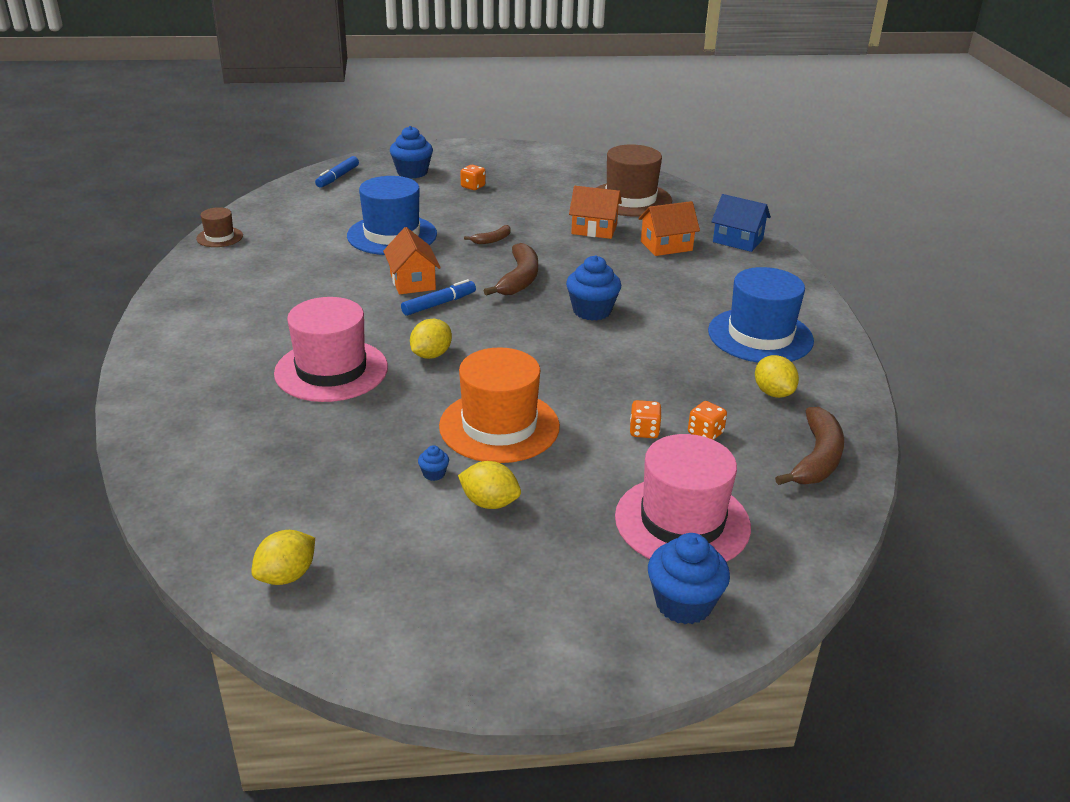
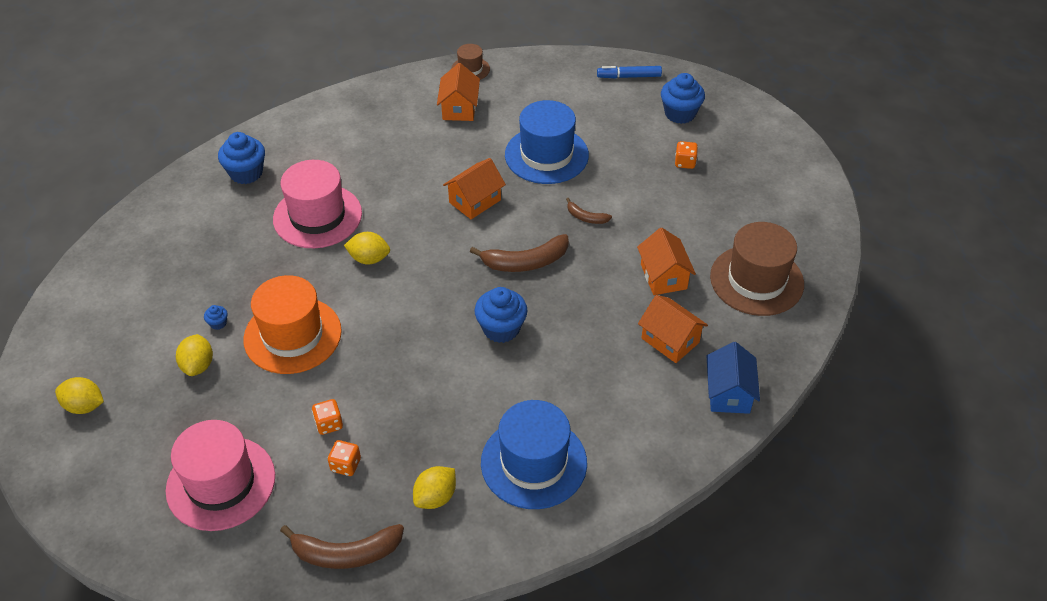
camera: 65 degrees right, 15 degrees up
yellow lemon [251,530,315,585] -> yellow lemon moved to [55,377,104,414]
blue marker [401,279,476,316] -> none
blue cupcake [648,533,730,624] -> blue cupcake moved to [218,132,265,184]
none -> orange house [437,63,480,121]

